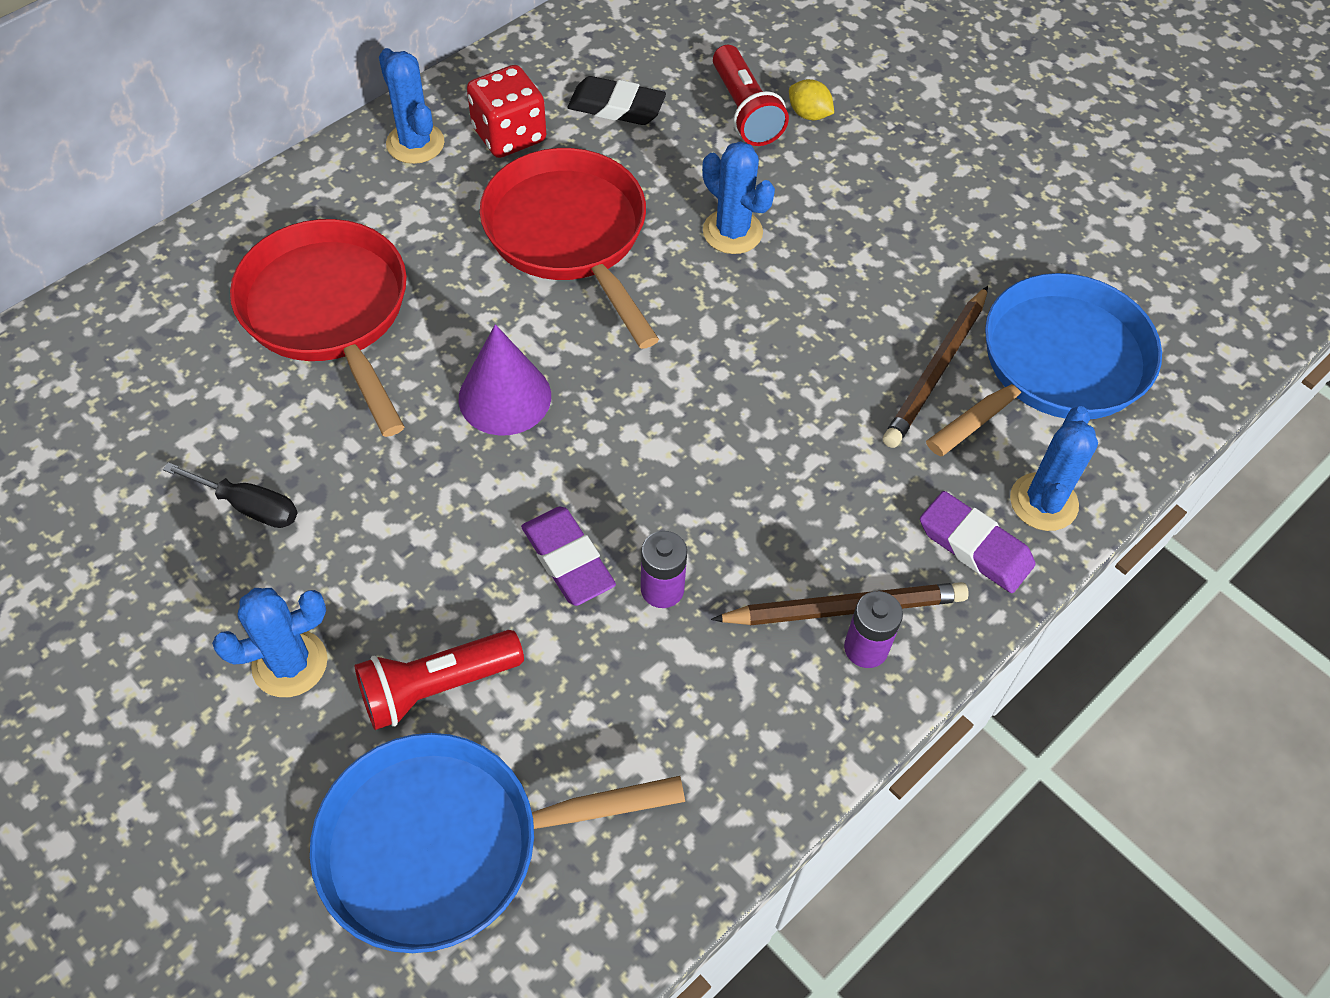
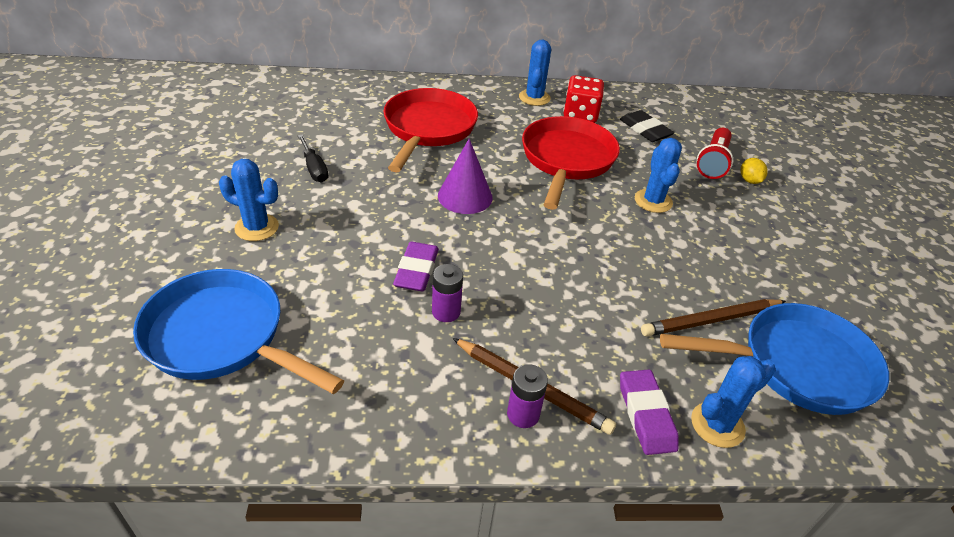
camera: 40 degrees right, 15 degrees down
red flashlight [355,630,524,730] -> none

